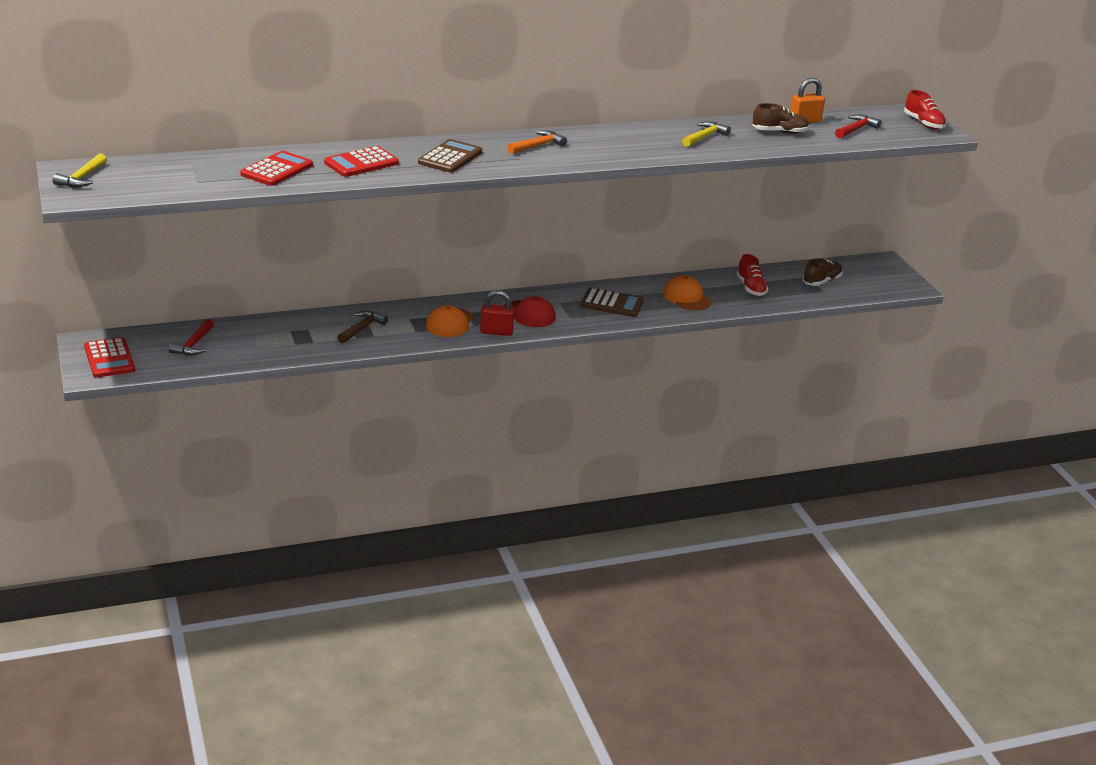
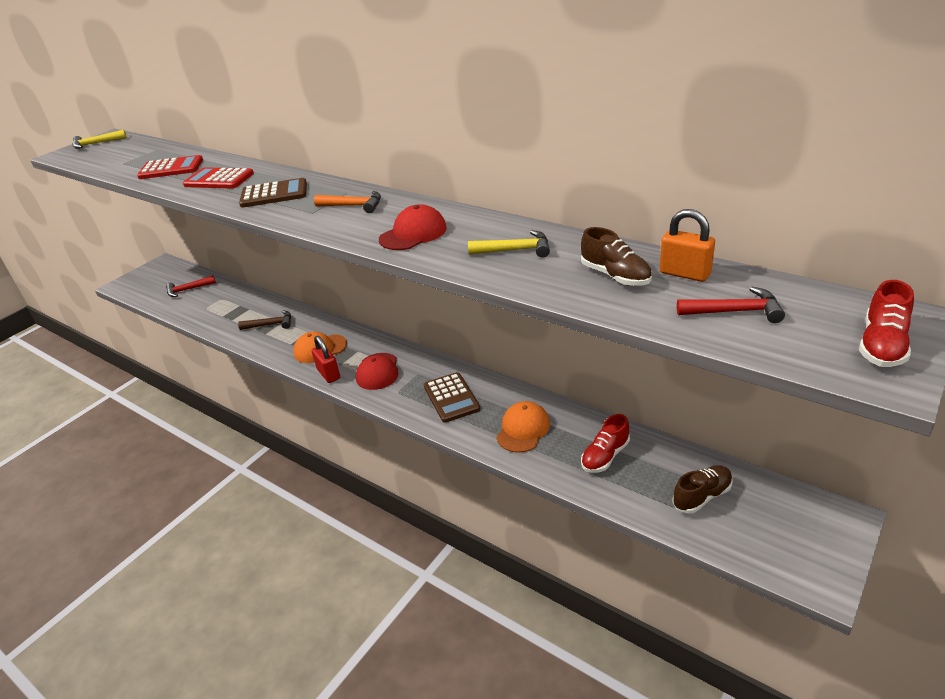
camera: 60 degrees right, 5 degrees up
red calculator [84,337,135,378] -> none
brown shoe [803,258,843,286] -> brown shoe turned 45 degrees counterclockwise [672,465,733,514]
none -> red cap [379,204,447,250]

